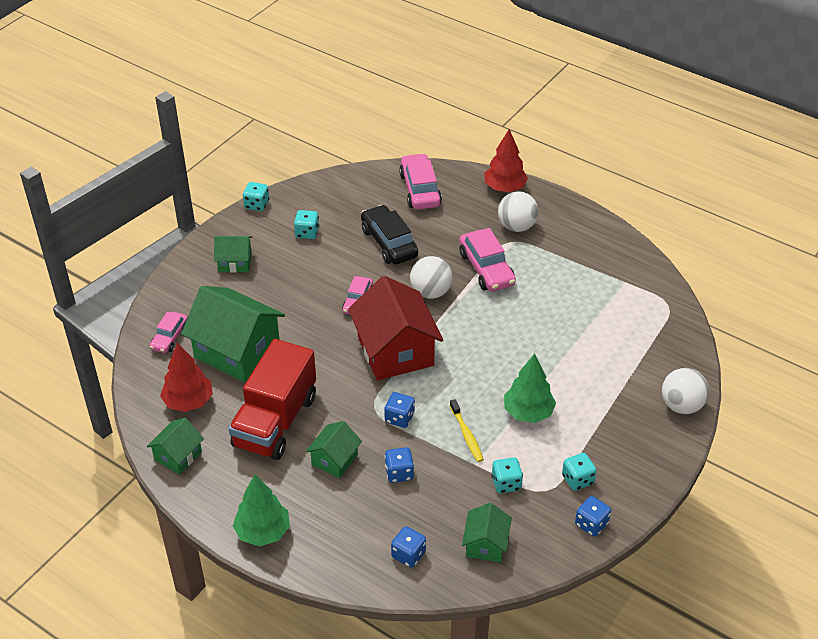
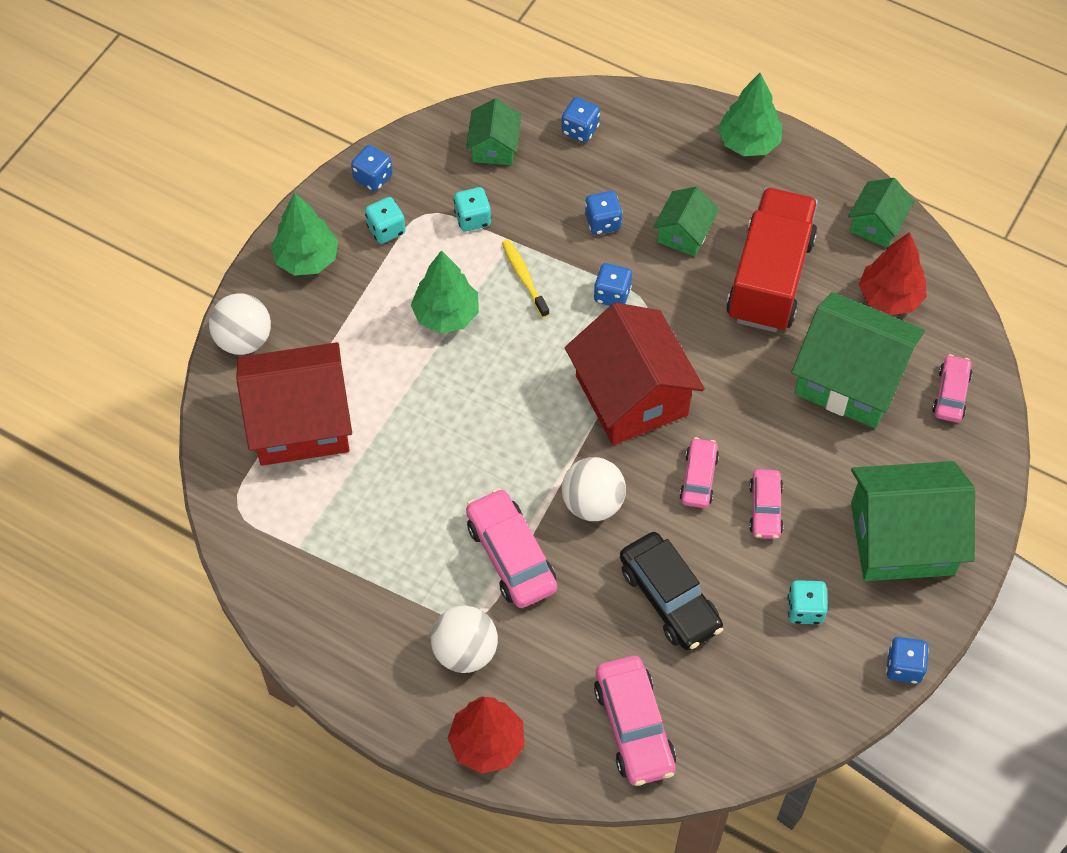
camera: 175 degrees right, 15 degrees up
green house [214,236,252,273] -> green house [851,461,975,581], size x1.95
turquoise dice [243,182,269,211] -> blue dice [886,637,929,684]
none -> red house [236,342,352,466]
none -> green tree [271,192,338,276]
none -> pink car [749,469,784,539]

